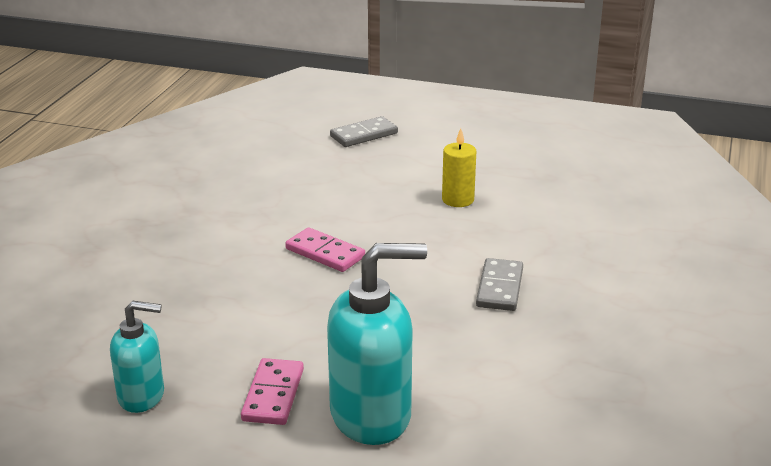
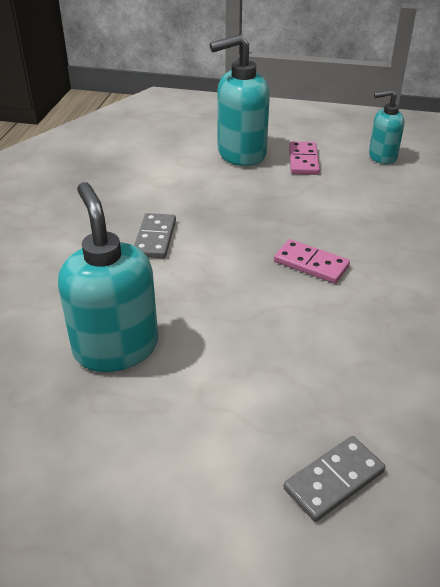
camera: 175 degrees right, 10 degrees up
yellow candle [442,128,476,207] -> none
none -> turquoise soap dispenser [58,182,158,372]

